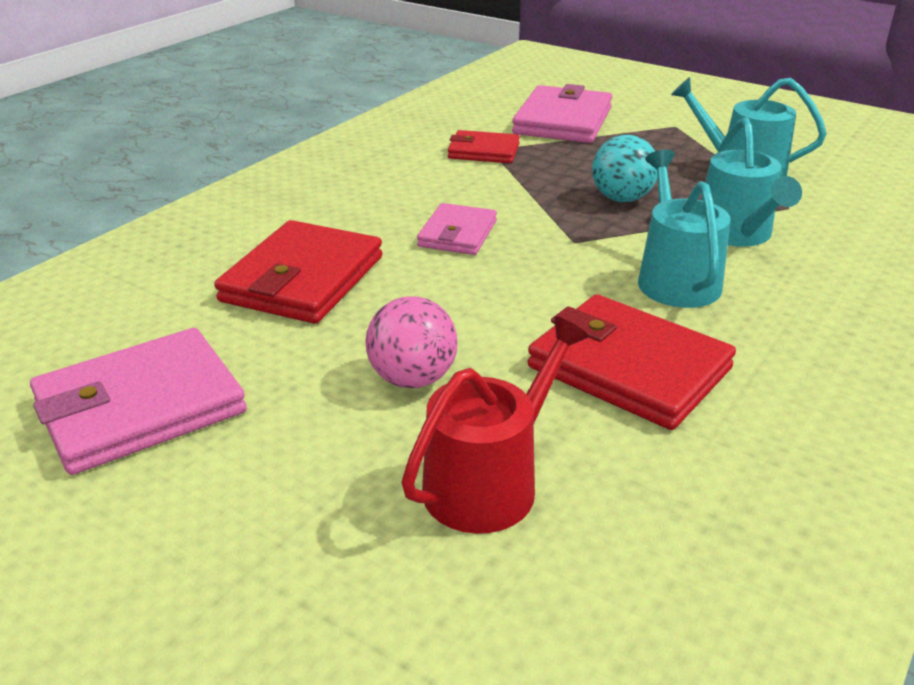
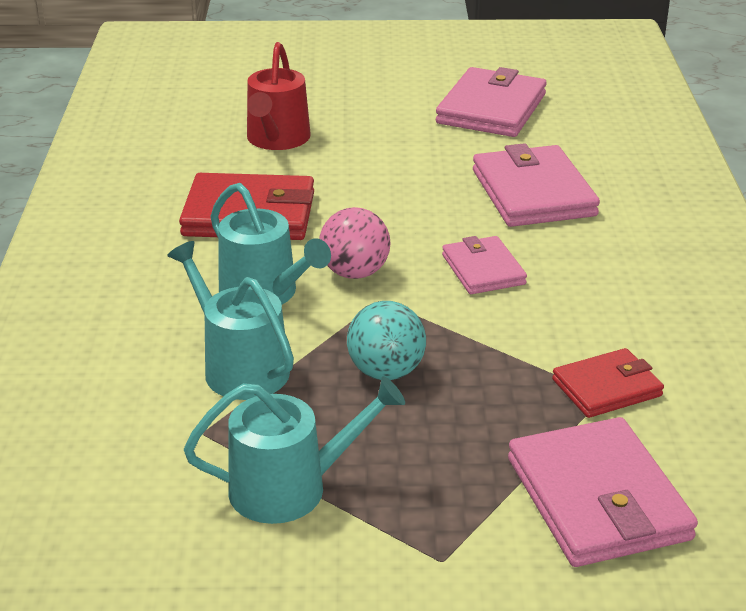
camera: 145 degrees right, 0 degrees up
red wallet [214,220,382,324] -> pink wallet [473,143,600,227]
pink ball [365,296,458,388] -> pink ball moved to [319,207,391,279]

